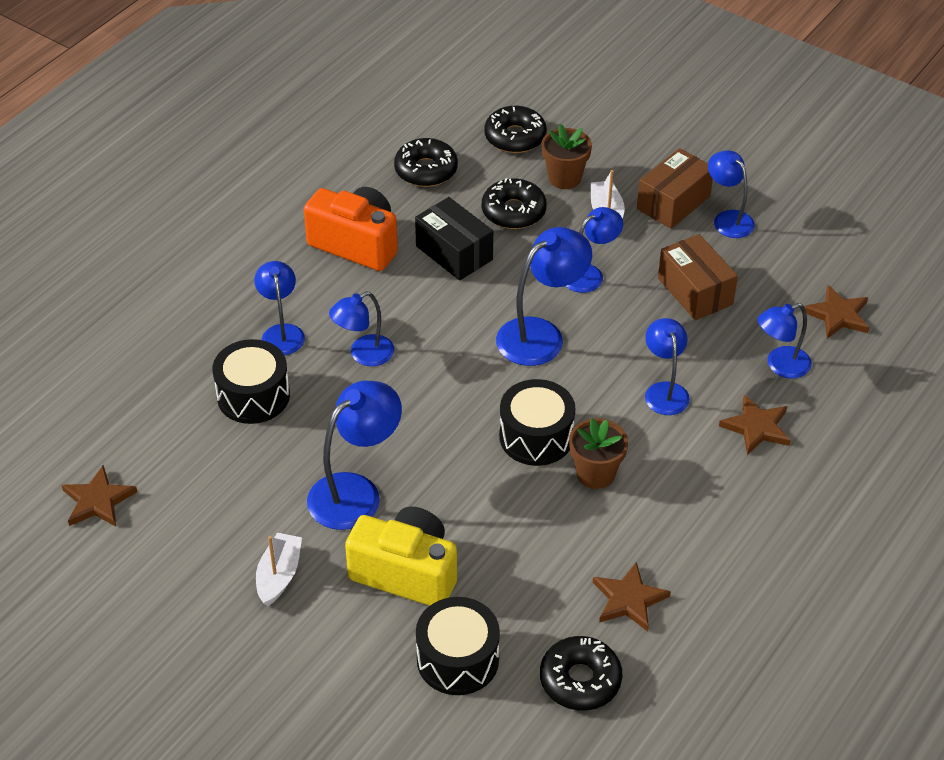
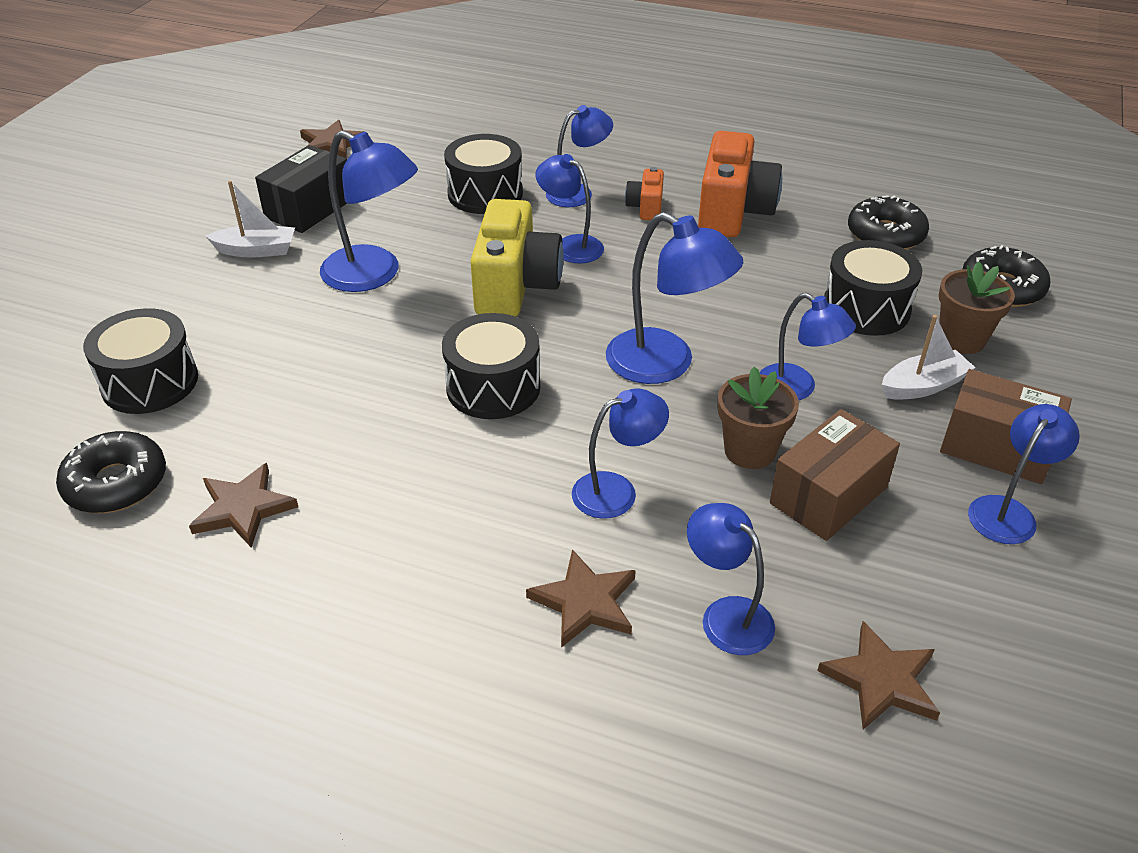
camera: 75 degrees right, 5 degrees down
yellow camera [345,507,457,606] -> yellow camera moved to [470,199,564,317]
black box [415,197,493,281] -> black box moved to [255,145,347,233]
black donut [482,178,547,229] -> black drum [824,240,922,336]
brown flower pot [569,418,628,489] -> brown flower pot moved to [718,367,799,469]
none -> orange camera [625,167,664,220]

